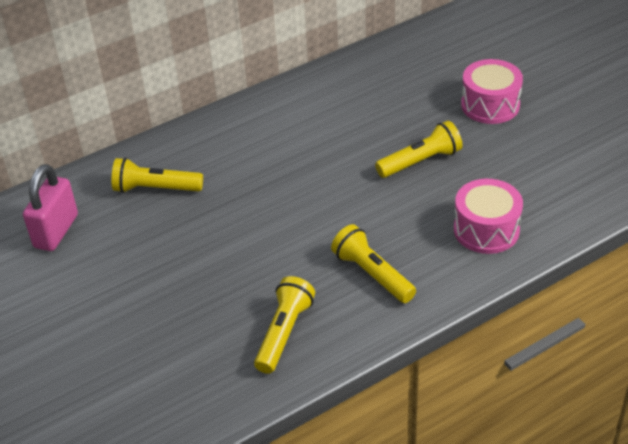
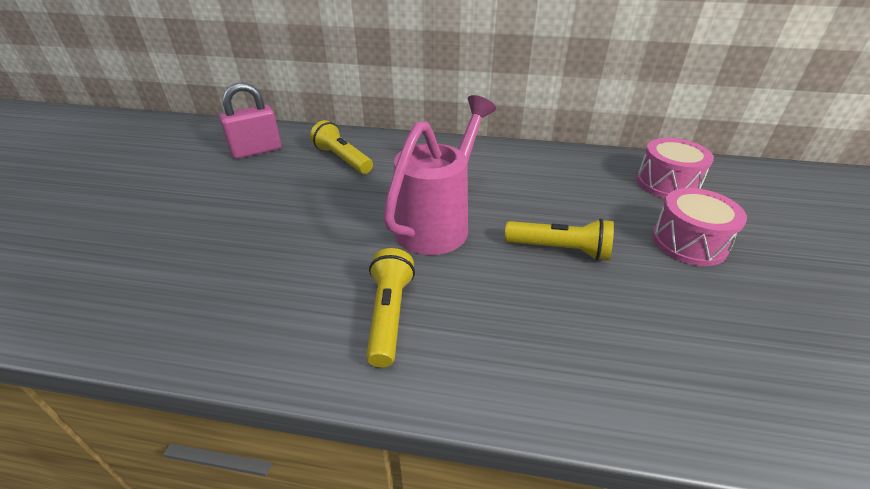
camera: 40 degrees right, 5 degrees down
yellow flashlight [254,276,315,374] -> none
pink drum [454,179,523,254] -> pink drum moved to [637,138,714,199]
none -> pink watering can [383,95,496,255]

